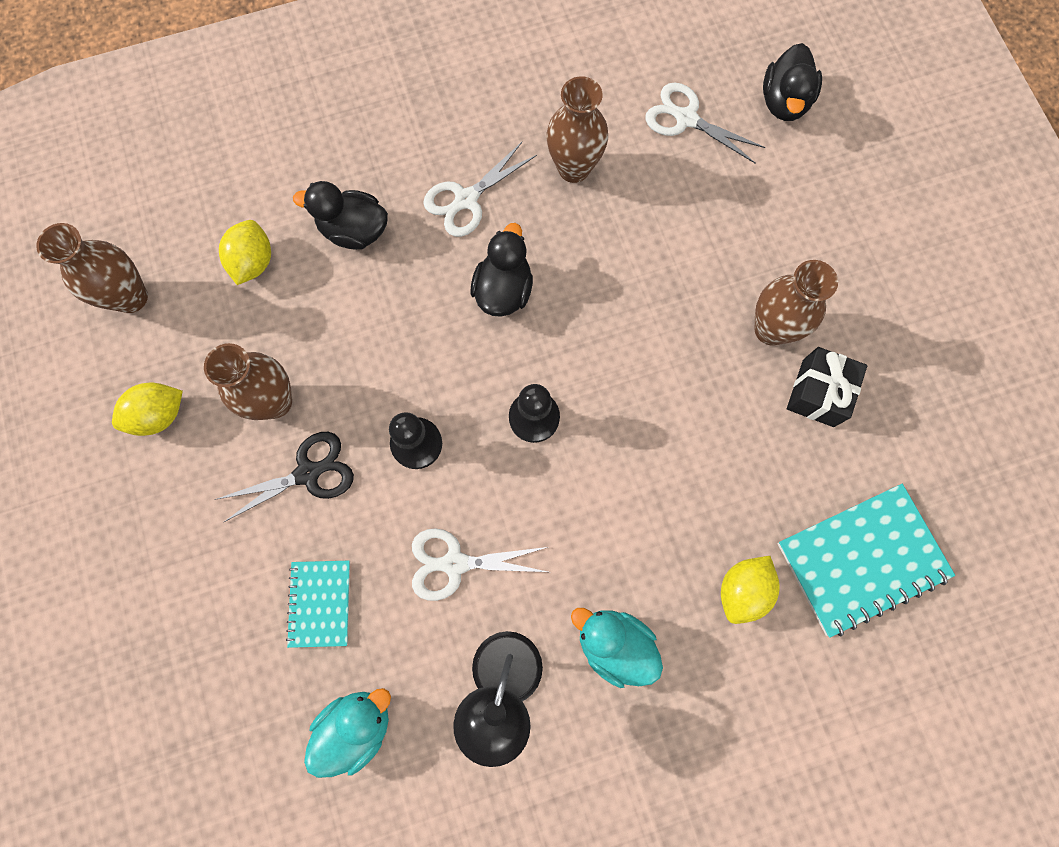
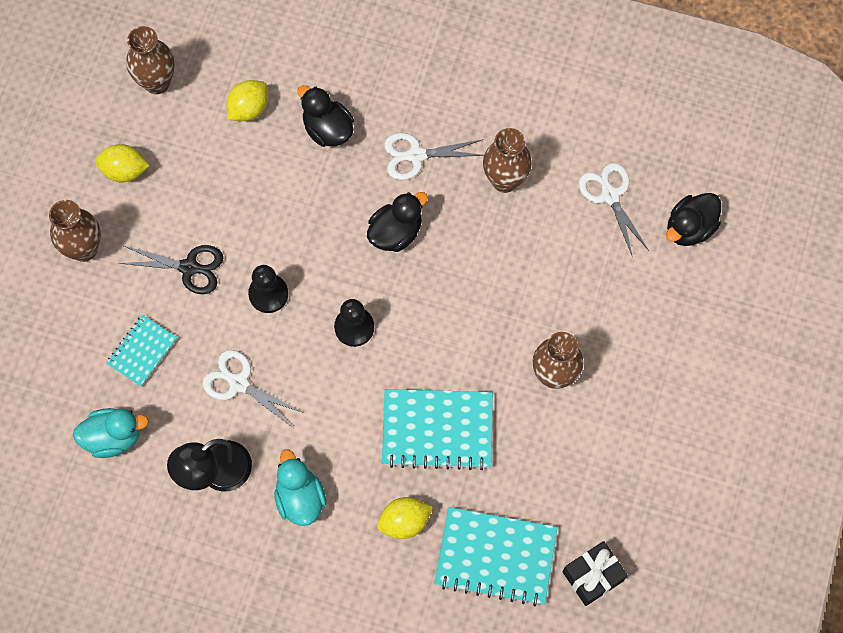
camera: 35 degrees right, 5 degrees down
brown vase [204,343,292,420] -> brown vase moved to [49,200,101,262]
black gift [787,347,867,427] -> black gift moved to [563,541,628,606]
none -> turquoise notebook [382,389,493,470]

